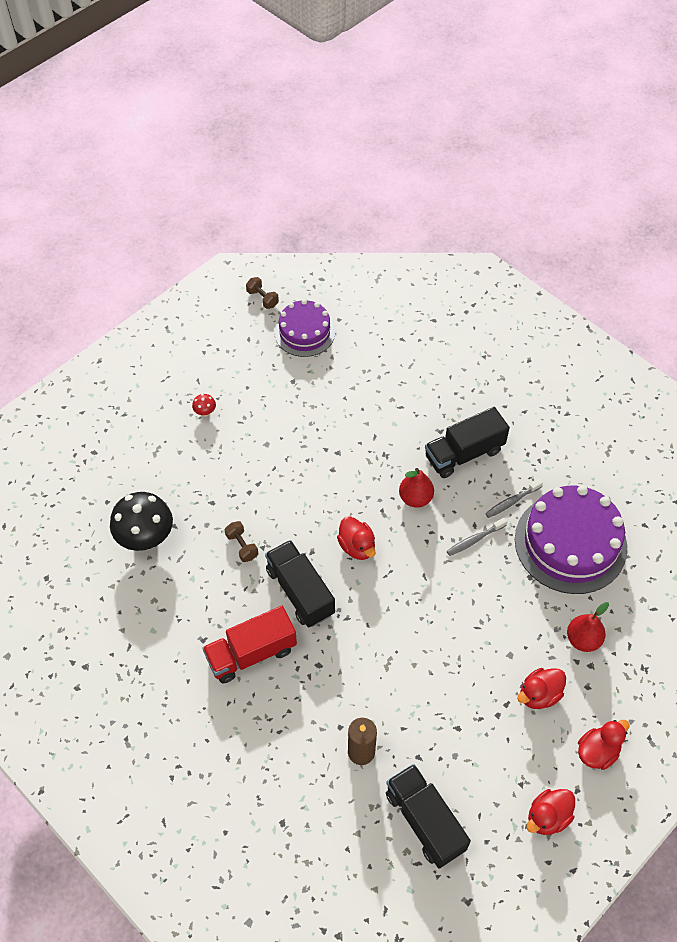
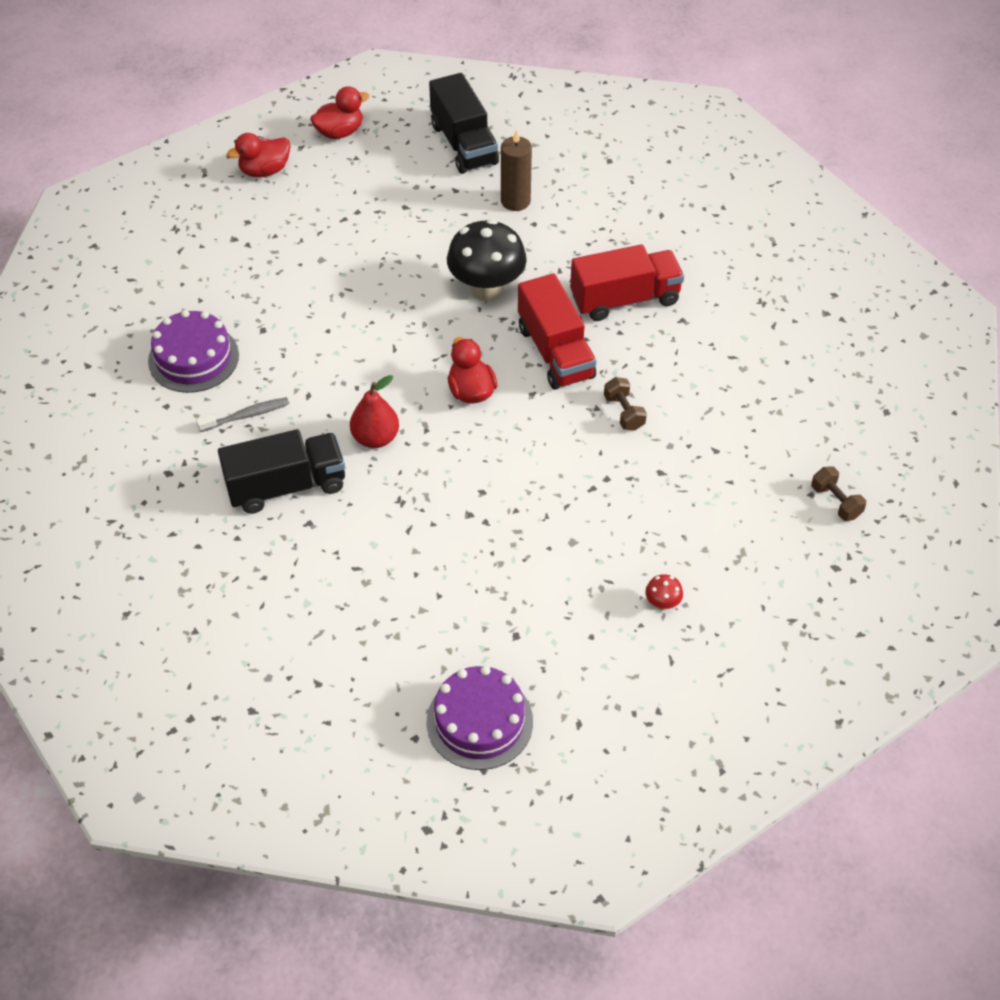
camera: 170 degrees left, 5 degrees down
black mushroom [110,492,173,551] -> black mushroom moved to [447,219,527,302]
brown dumbbell [246,277,279,309] -> brown dumbbell moved to [811,466,866,521]
black truck [265,540,335,627] -> red truck [518,273,597,390]
grey toothbrush [447,518,507,556] -> none
purple cake [515,485,627,594] -> purple cake [148,310,239,393], size x0.61
red duck [517,668,566,709] -> none
red pear [567,602,609,652] -> none

